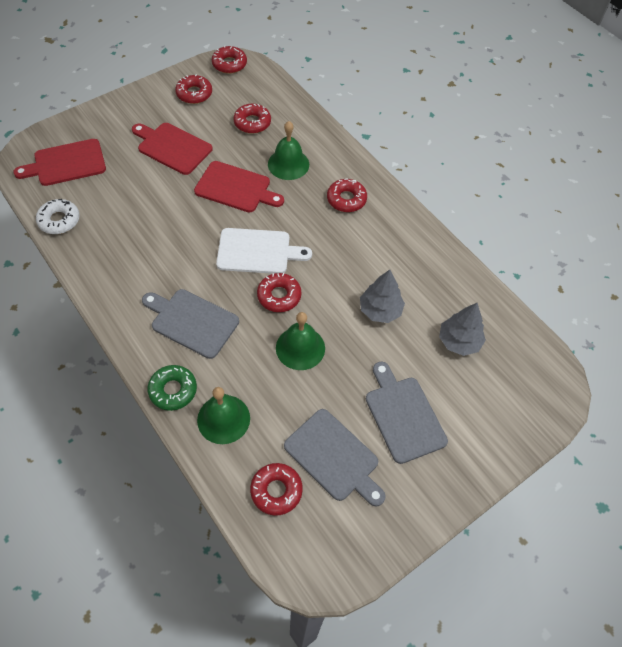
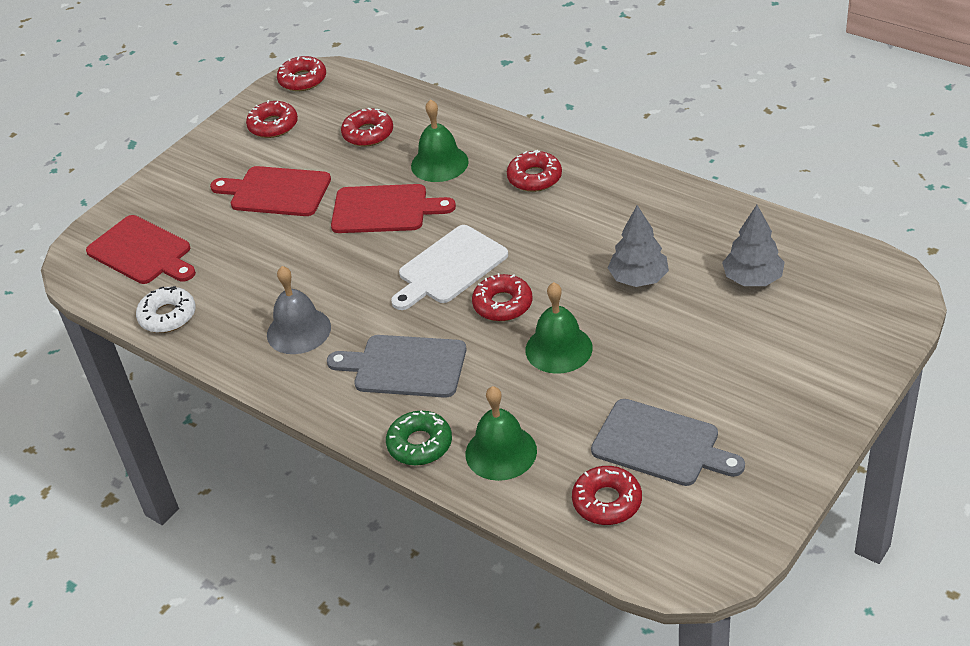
camera: 10 degrees left, 15 degrees down
red cutting board [13,139,106,186] -> red cutting board turned 105 degrees counterclockwise [86,215,196,284]
white cutting board [216,228,312,274] -> white cutting board turned 150 degrees clockwise [391,225,508,310]
grey cutting board [366,362,448,464] -> none
none -> grey bell [267,266,331,354]

